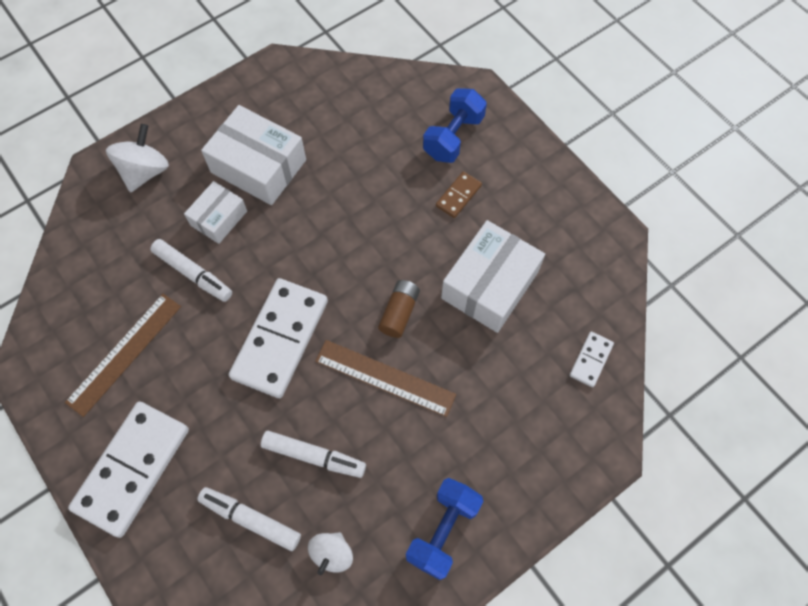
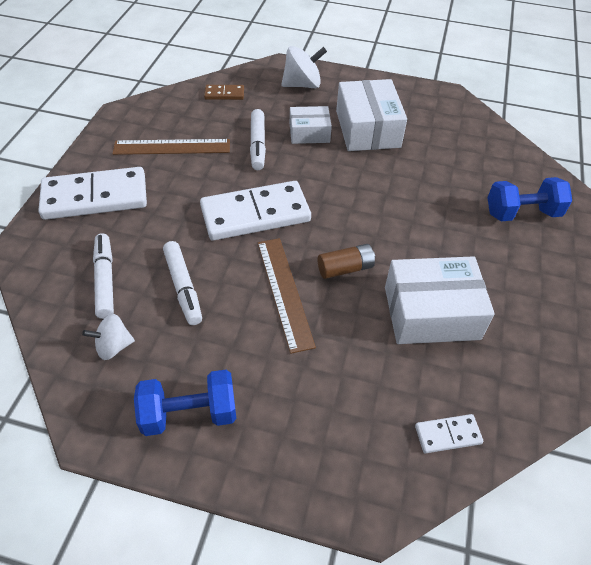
camera: 50 degrees right, 15 degrees down
brown domino [436,171,482,218] -> brown domino moved to [204,85,244,100]

